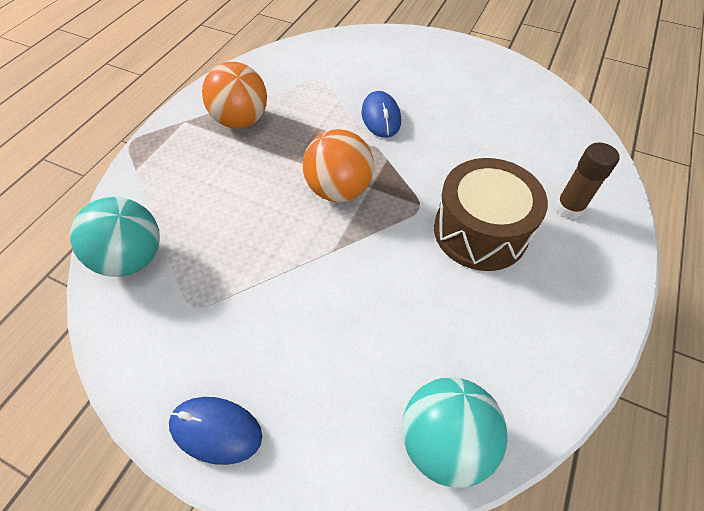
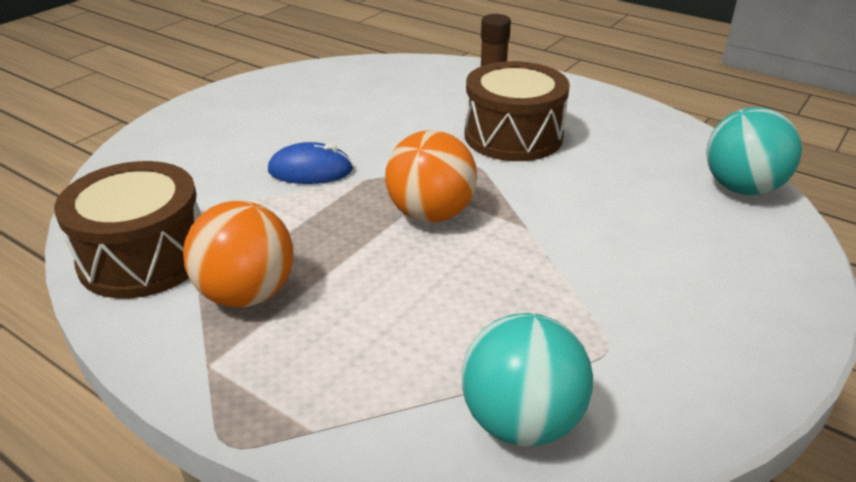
camera: 80 degrees left, 20 degrees down
blue mouse [169,397,262,465] -> none
none -> brown drum [54,161,201,299]

